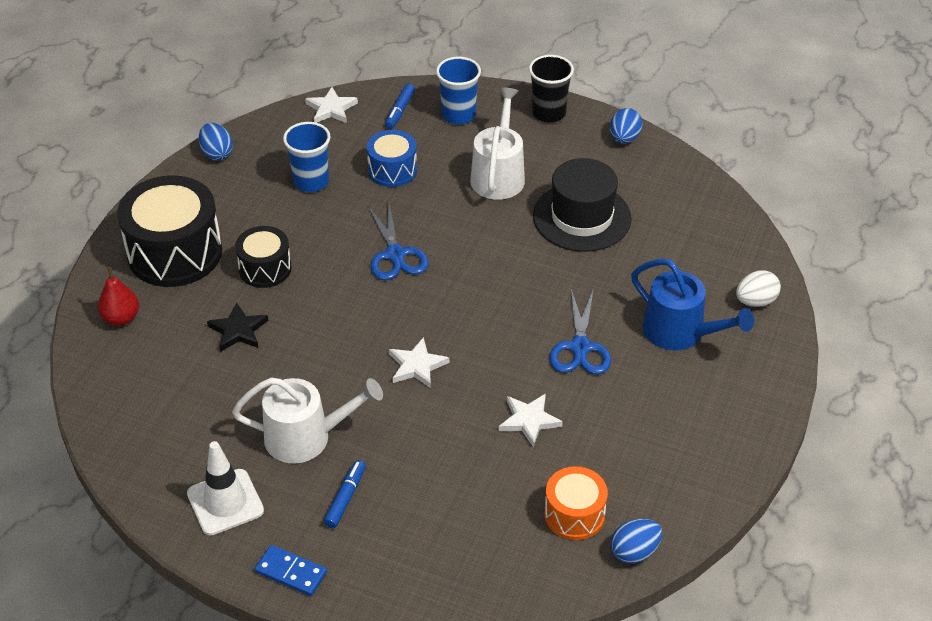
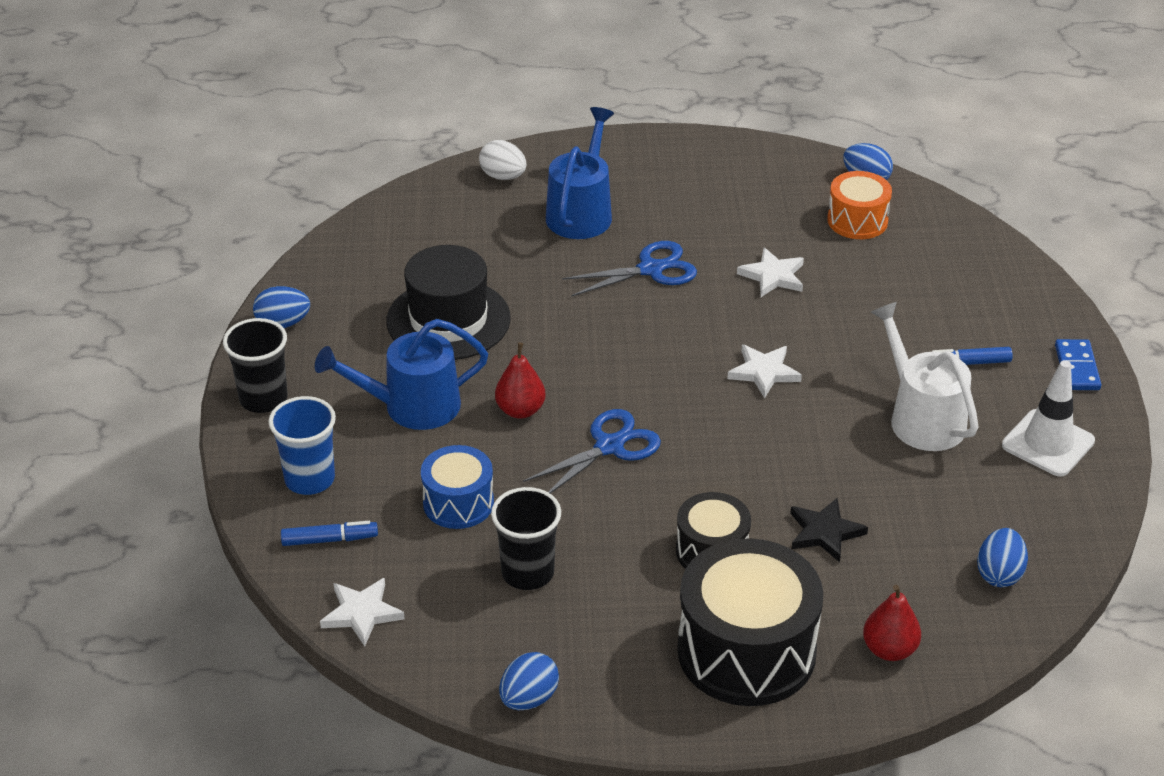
camera: 115 degrees left, 5 degrees down
blue cup [283,122,331,192] -> black cup [491,487,561,590]
white watering can [470,87,525,200] -> blue watering can [315,319,488,430]
none -> red pear [495,343,546,419]
none -> blue egg [977,528,1028,587]

